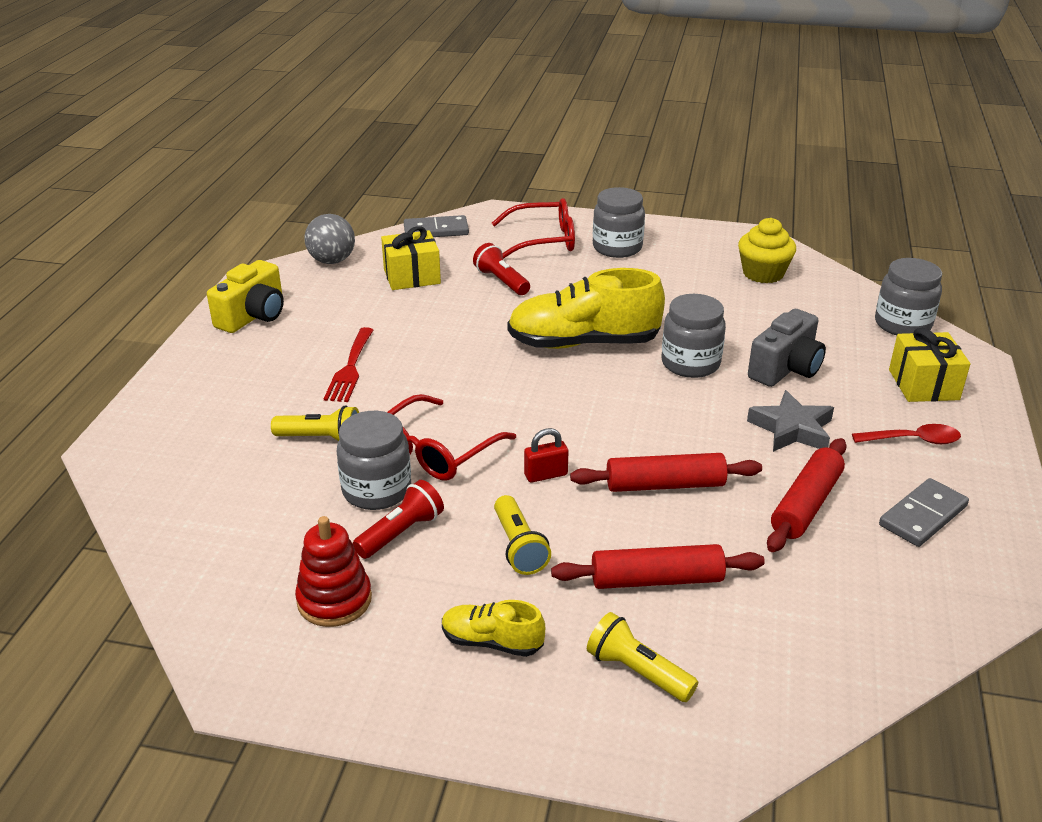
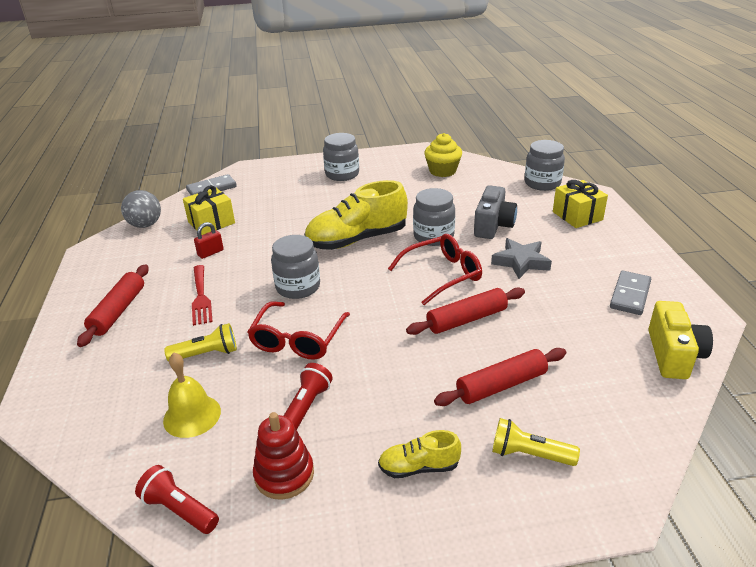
camera: 20 degrees left, 0 degrees up
yellow camera [207,260,284,333] -> yellow camera moved to [648,301,713,379]
grey jar [337,411,411,510] -> grey jar moved to [271,235,320,299]
red flashlight [473,243,530,295] -> red flashlight moved to [135,465,219,534]
red glasses [492,198,575,259] -> red glasses moved to [388,234,482,305]
yellow flashlight [494,495,551,575] -> none
red padlock [524,428,569,483] -> red padlock moved to [194,222,224,259]
red rolling pin [767,438,847,552] -> red rolling pin moved to [77,264,149,347]
red spoon [852,424,961,444] -> none
none -> yellow bell [163,353,221,438]

